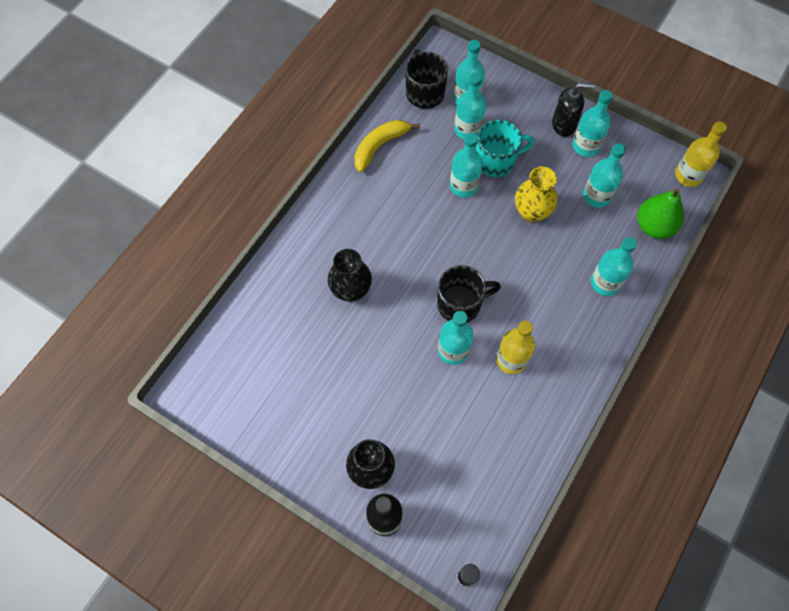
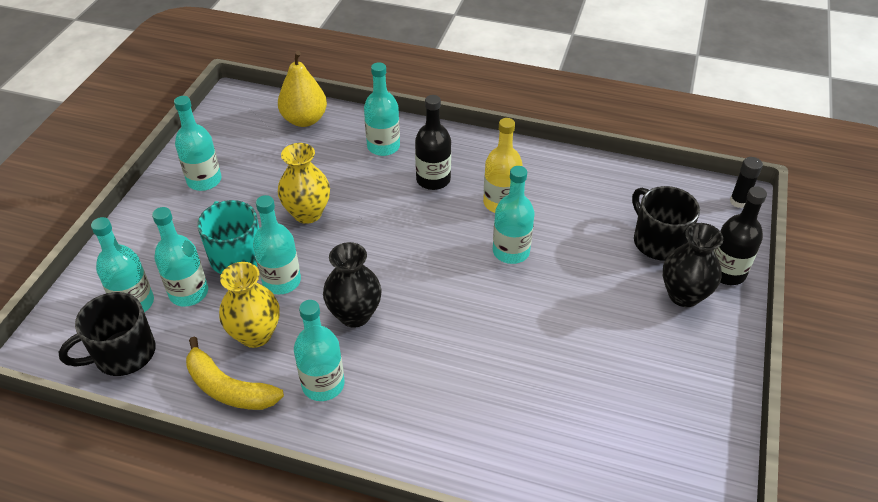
camera: 105 degrees left, 20 degrees down
black vase [327,249,372,302] -> black vase moved to [323,242,382,327]
black mug [437,265,501,322] -> black mug moved to [632,186,700,261]
black soap dispenser [552,83,595,137] -> none
turquoise bottle [583,143,626,208] -> turquoise bottle moved to [294,300,345,401]
green pear [637,188,684,239] -> yellow pear [278,51,327,127]
yellow bottle [675,122,727,187] -> none
none -> yellow vase [219,262,280,348]
none -> black bottle [415,95,451,190]

